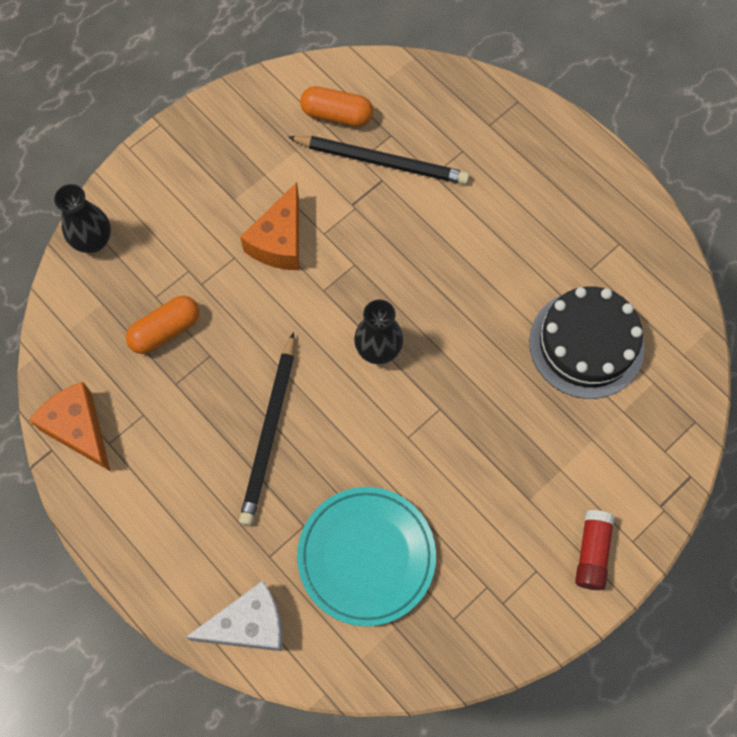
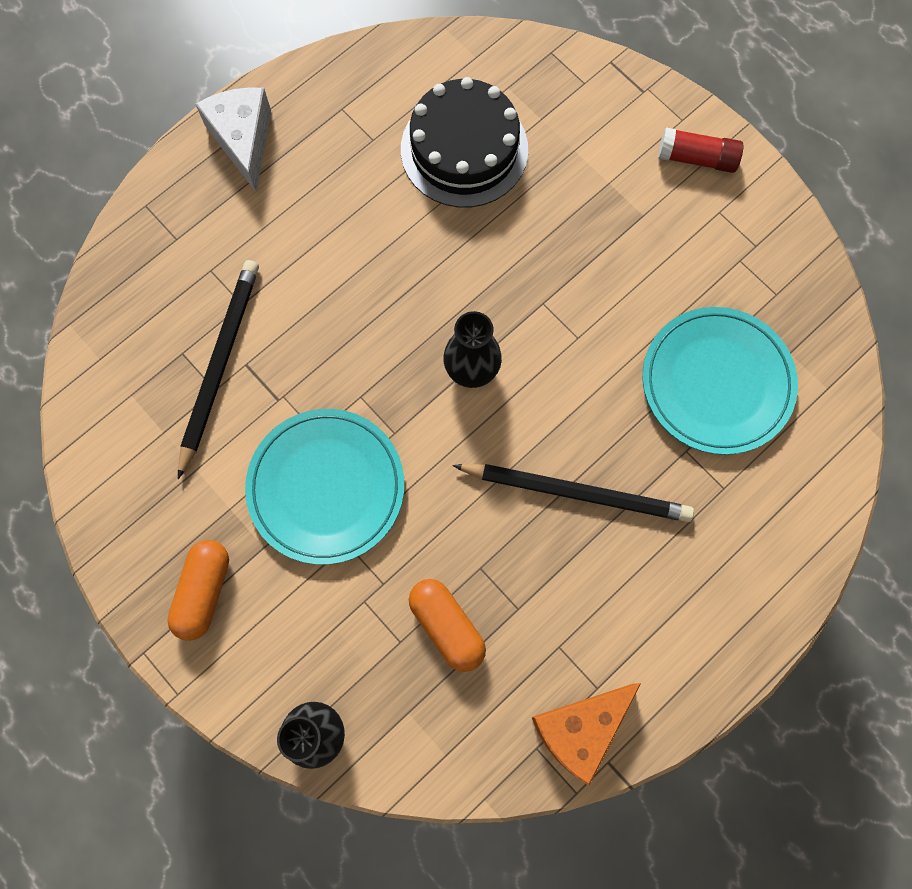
camera: 90 degrees left, 5 degrees up
white cheese [185,581,283,651] -> white cheese moved to [196,87,271,193]
orange cheese [240,182,299,270] -> turquoise plate [245,409,404,565]
orange capsule [300,86,373,127] -> orange capsule moved to [167,540,229,641]

